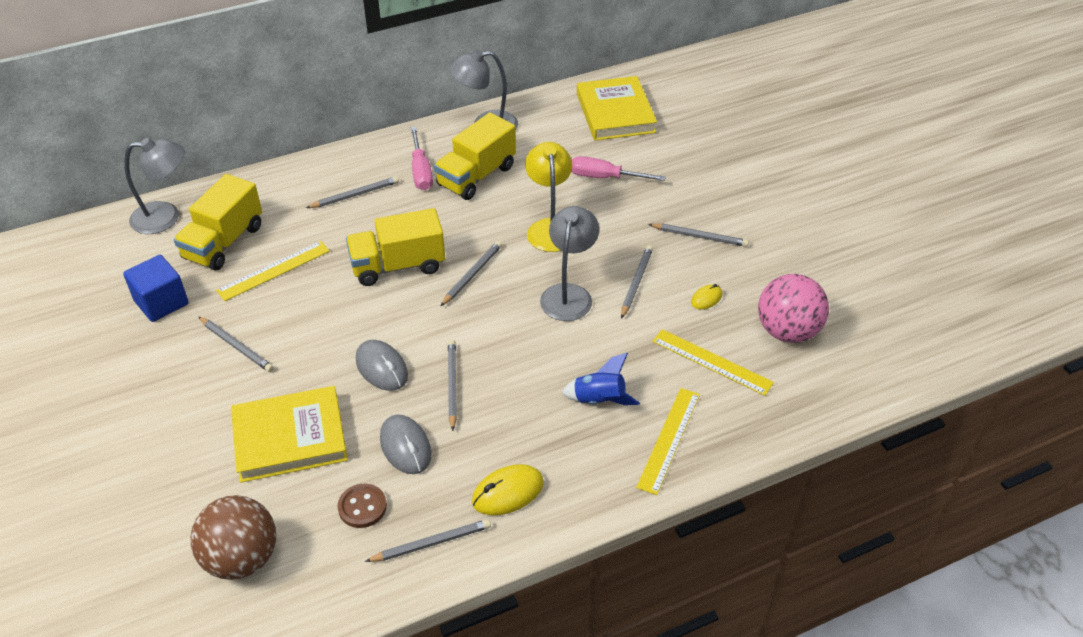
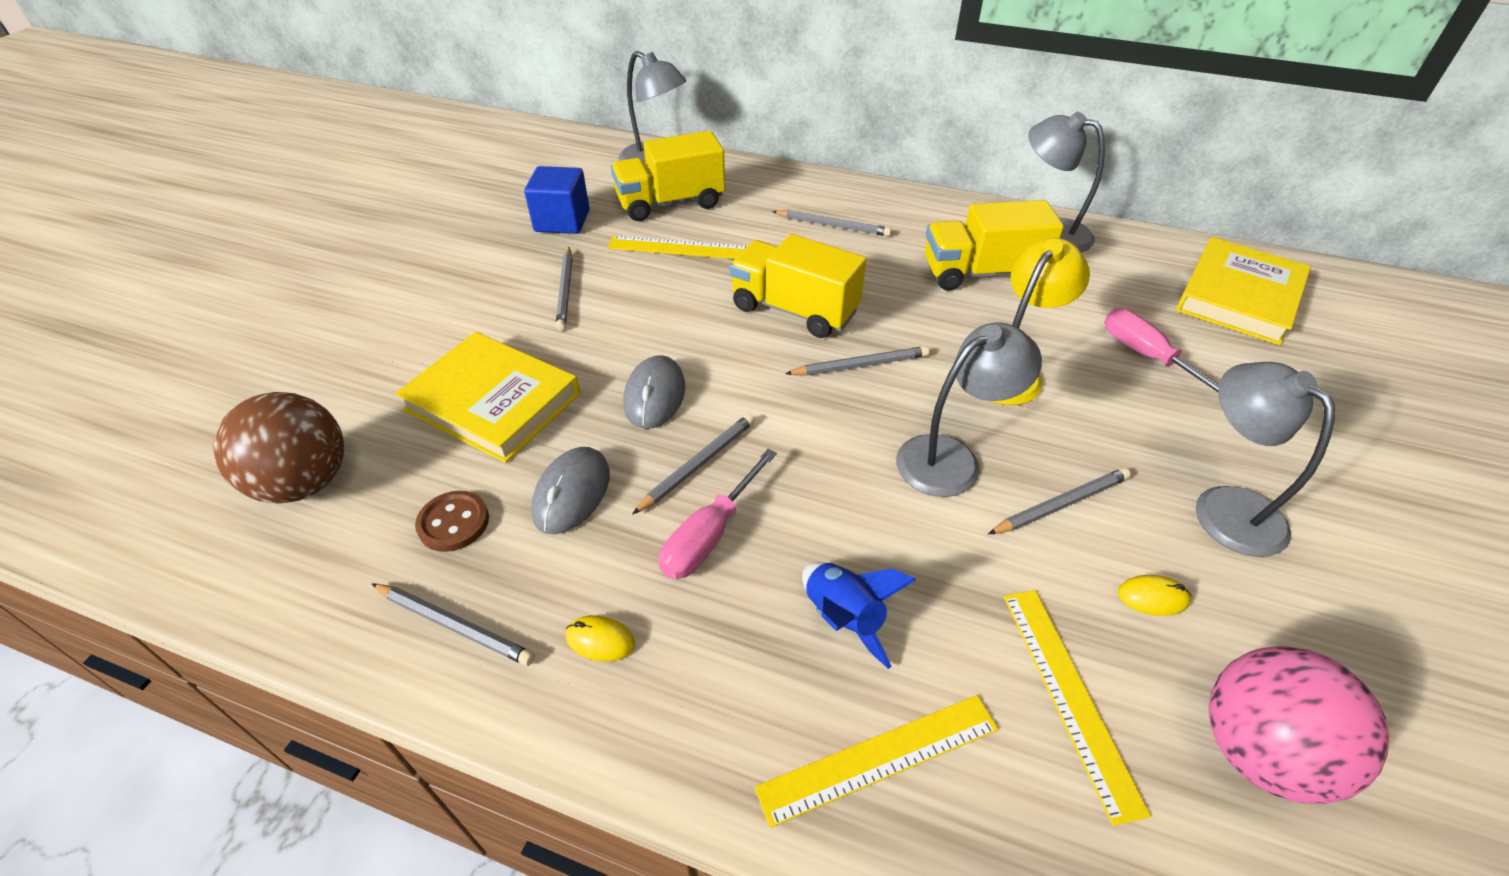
camera: 45 degrees right, 0 degrees up
pink screwdriver [411,127,433,190] -> pink screwdriver moved to [659,449,777,579]
yellow mouse [472,464,544,515] -> yellow mouse [565,615,635,661], size x0.58
grey pencil [648,223,749,247] -> grey lamp [1196,362,1335,557]

